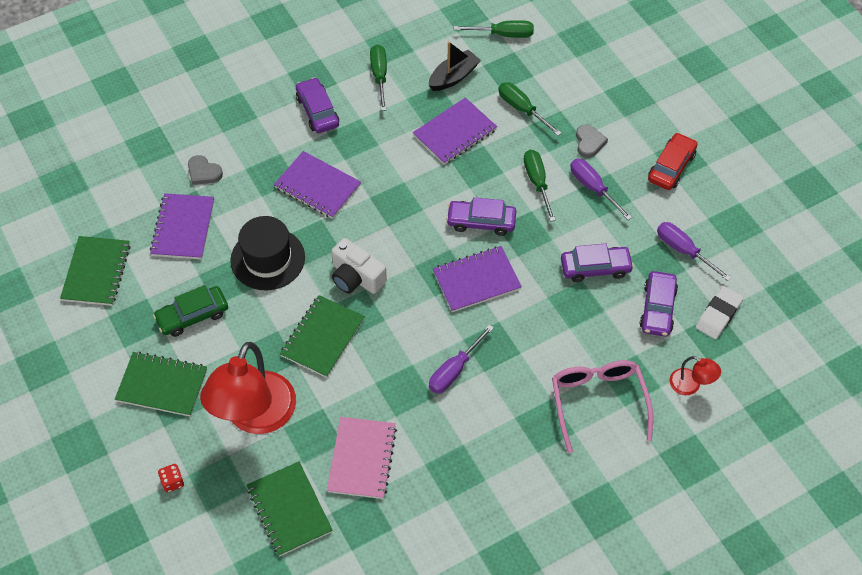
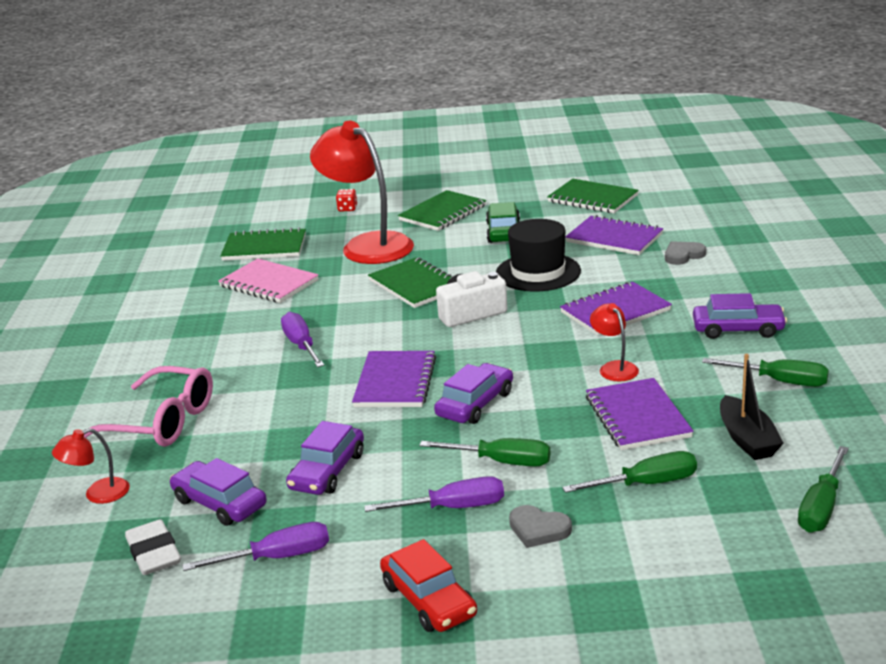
camera: 120 degrees right, 30 degrees down
none -> red lamp [590,303,639,381]

